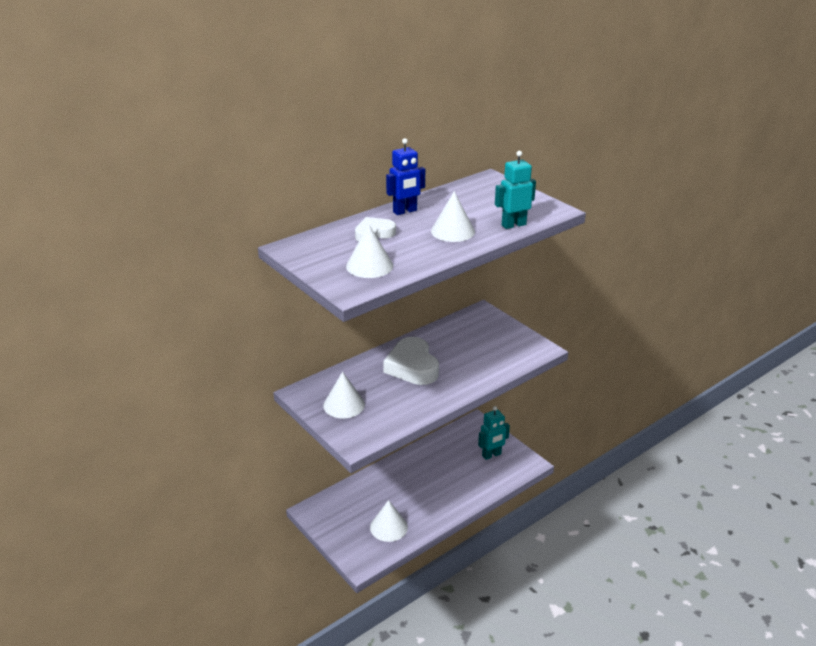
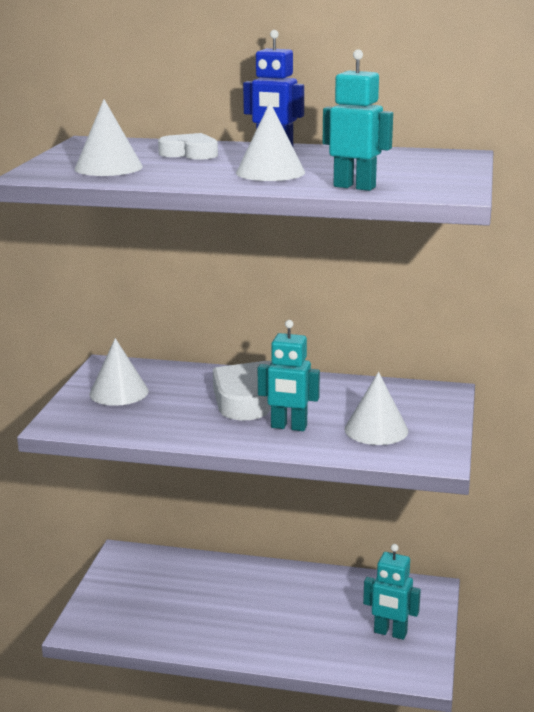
camera: 50 degrees right, 10 degrees down
white cone [370,500,408,542] -> white cone moved to [345,372,408,445]
none -> turquoise robot [258,320,320,431]

